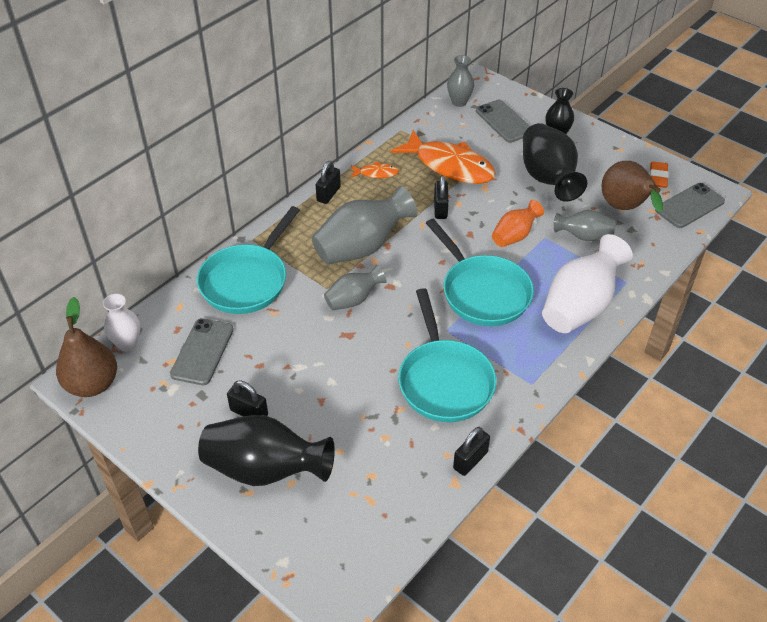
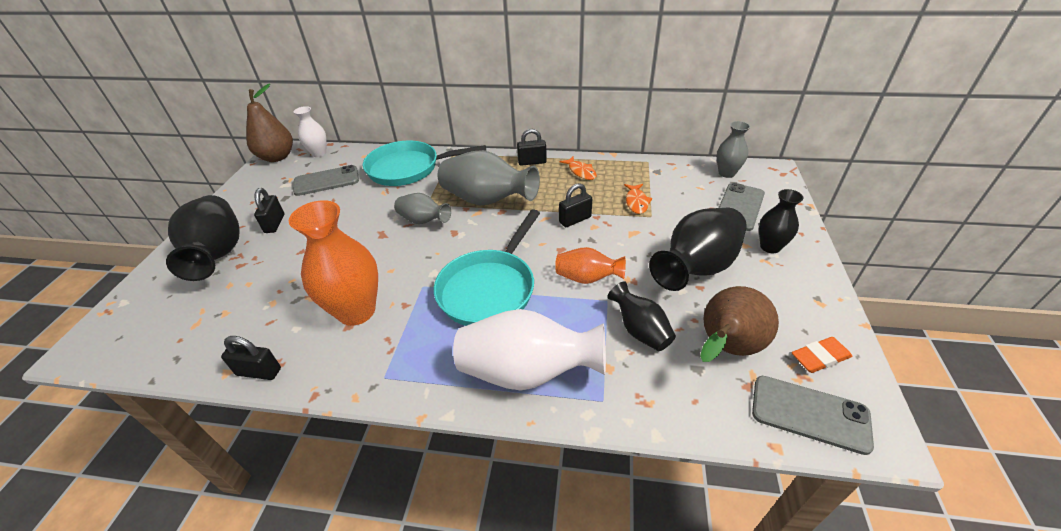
camera: 60 degrees right, 5 degrees down
orange fish [391,130,496,184] -> orange fish [624,184,652,214], size x0.45
turquoise pan [398,288,497,422] -> orange vase [289,200,378,326]
grey vase [554,210,615,241] -> black vase [607,282,676,351]

